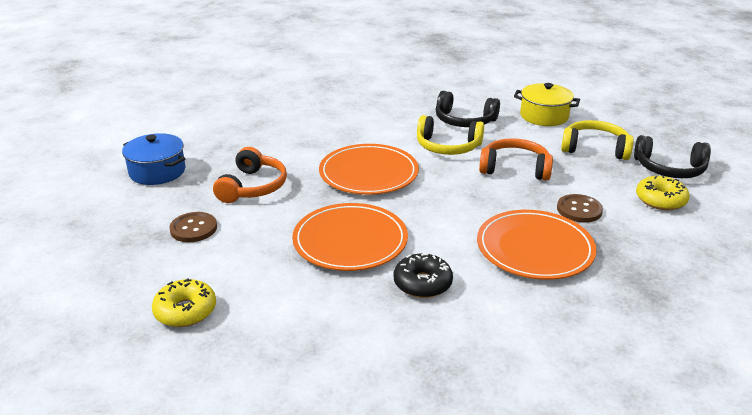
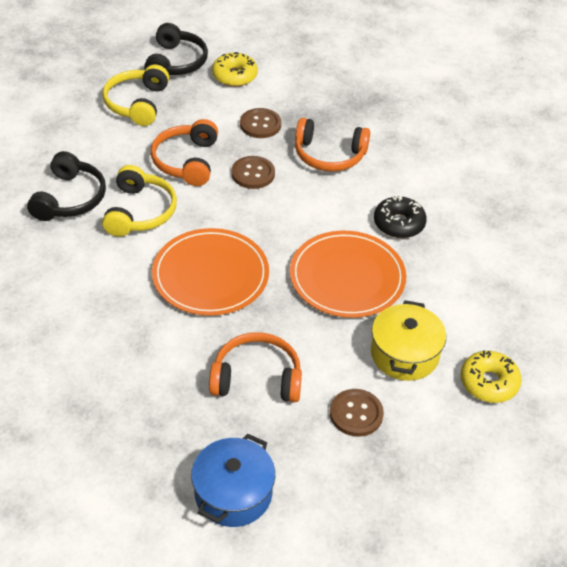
camera: 100 degrees left, 15 degrees up
orange plate [477,210,596,280] -> orange headphones [295,118,370,172]
yellow pot [514,83,580,126] -> yellow pot moved to [371,300,446,381]
none -> brown button [231,156,275,189]

